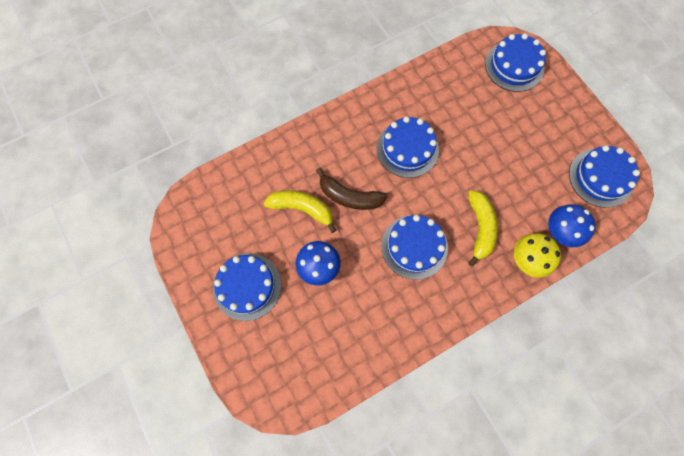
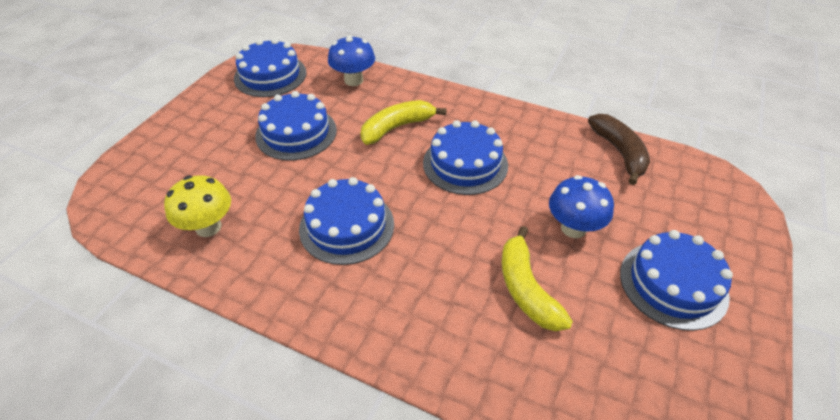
camera: 125 degrees left, 25 degrees down
brown banana [316,167,388,210] -> brown banana moved to [588,114,650,185]
blue cake [485,33,546,92] -> blue cake moved to [255,91,337,160]
yellow mushroom [514,233,561,278] -> yellow mushroom moved to [164,175,231,237]

